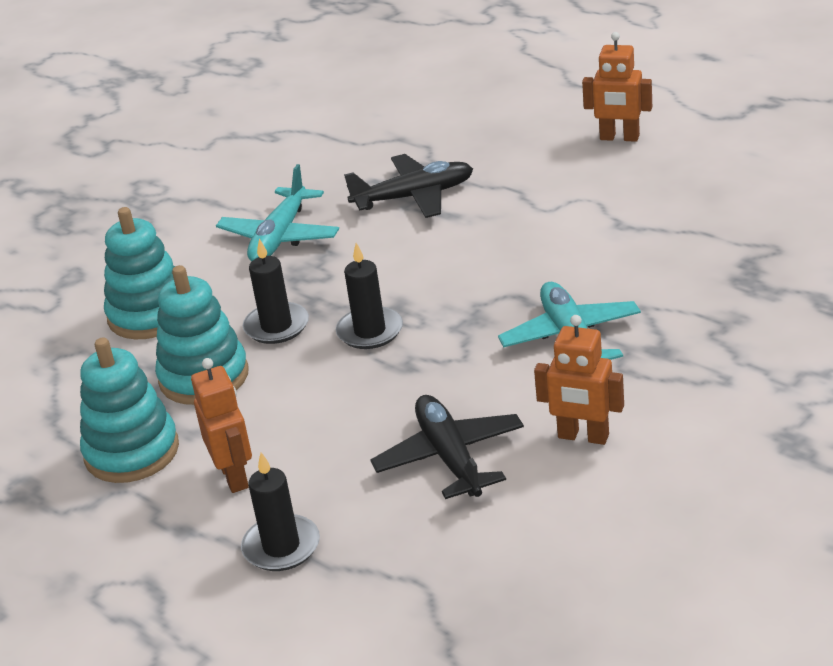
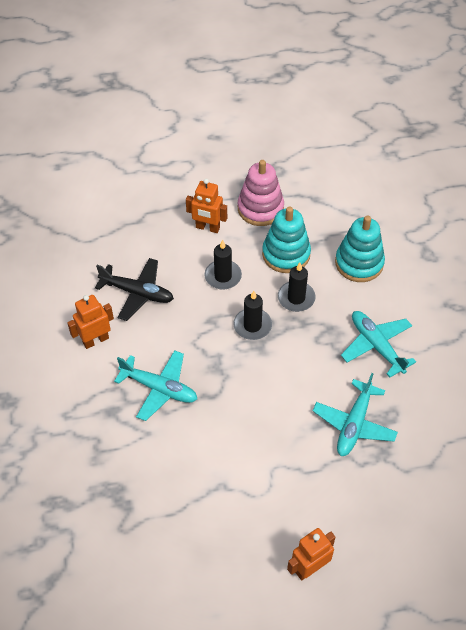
camera: 125 degrees right, 20 degrees up
turquoise stacking toy [80,338,179,483] -> pink stacking toy [238,160,284,226]
black candle [241,452,320,571] -> black candle moved to [204,240,242,290]
black plane [344,154,473,218] -> turquoise plane [313,373,398,456]

